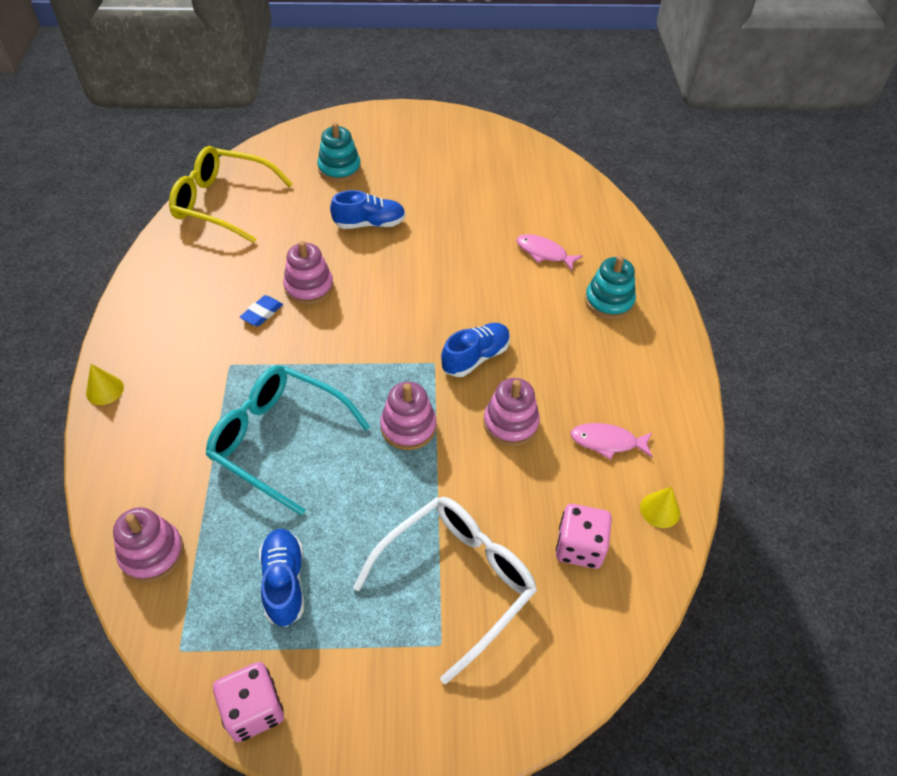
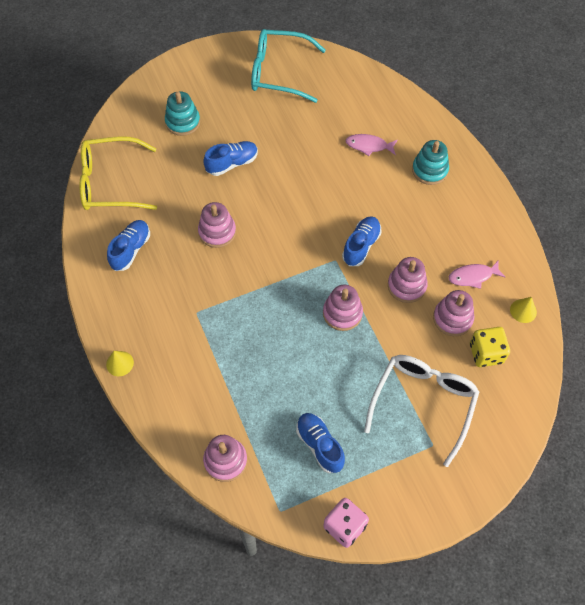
camera: 20 degrees left, 10 degrees up
turquoise glasses [206,365,370,516] -> turquoise glasses moved to [251,29,326,103]
blue eraser [240,295,283,326] -> none
pink dice [556,504,612,569] -> yellow dice [470,327,510,367]
none -> blue shoe [107,220,150,271]
none -> pink stacking toy [433,290,474,336]

